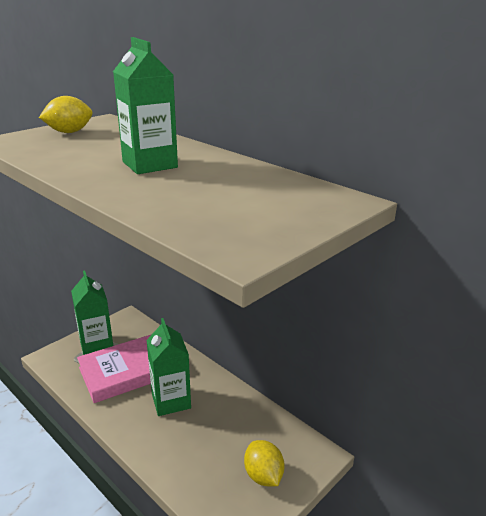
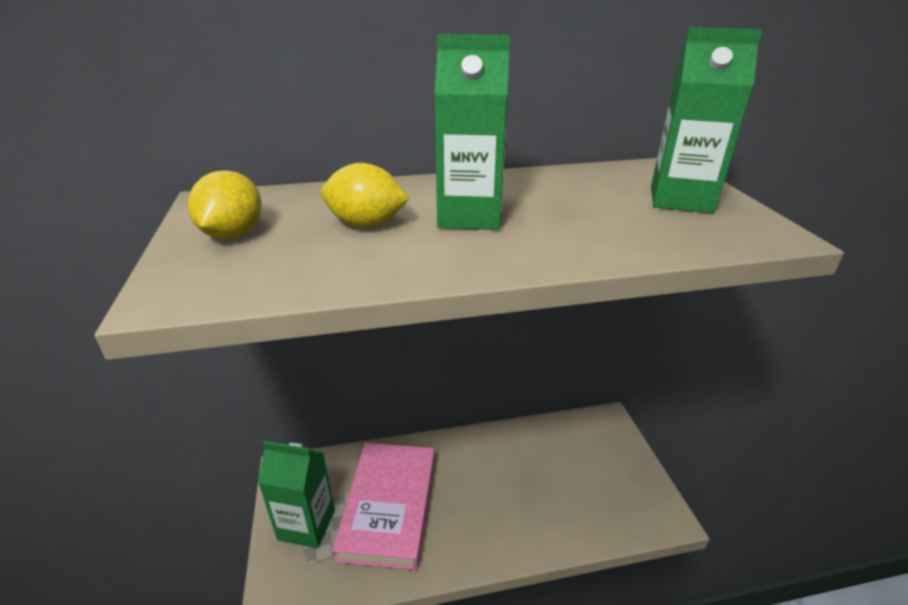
camera: 55 degrees left, 5 degrees up
green carton [146,318,191,416] -> green carton moved to [651,27,762,213]
yellow lemon [244,440,285,486] -> yellow lemon moved to [321,163,409,227]

